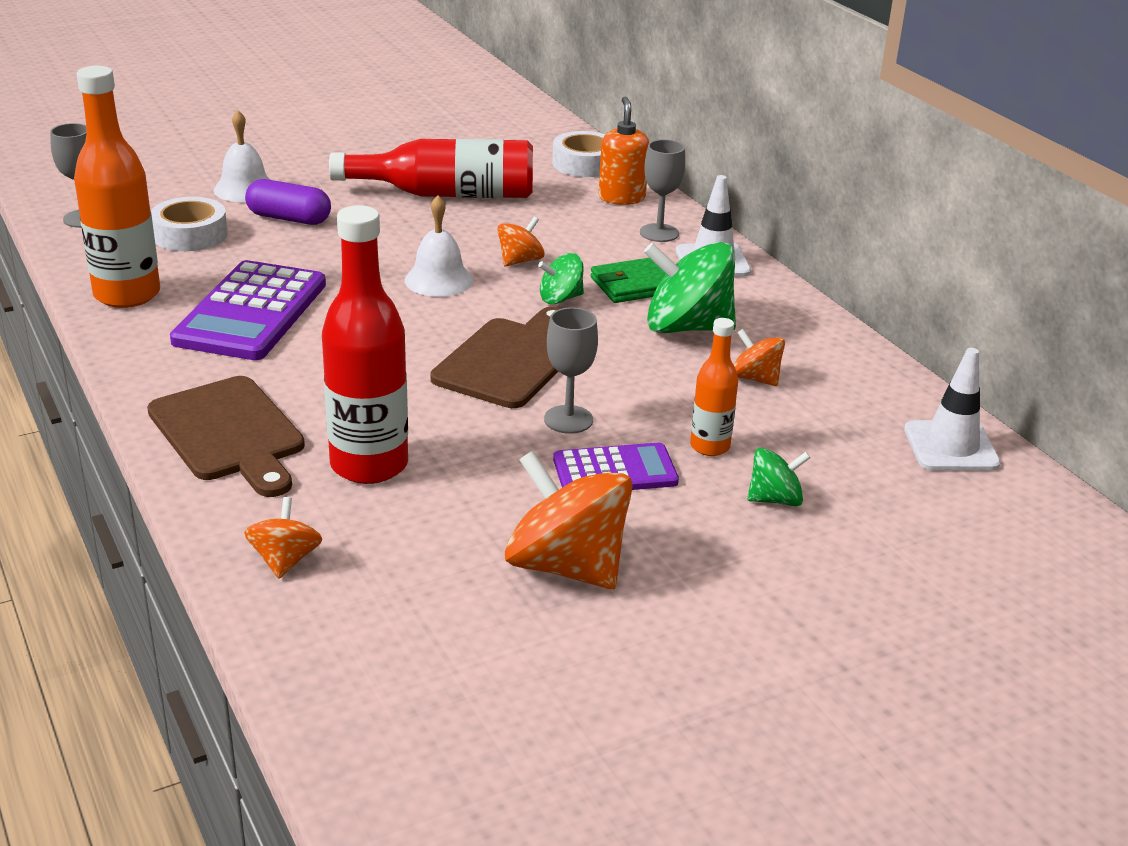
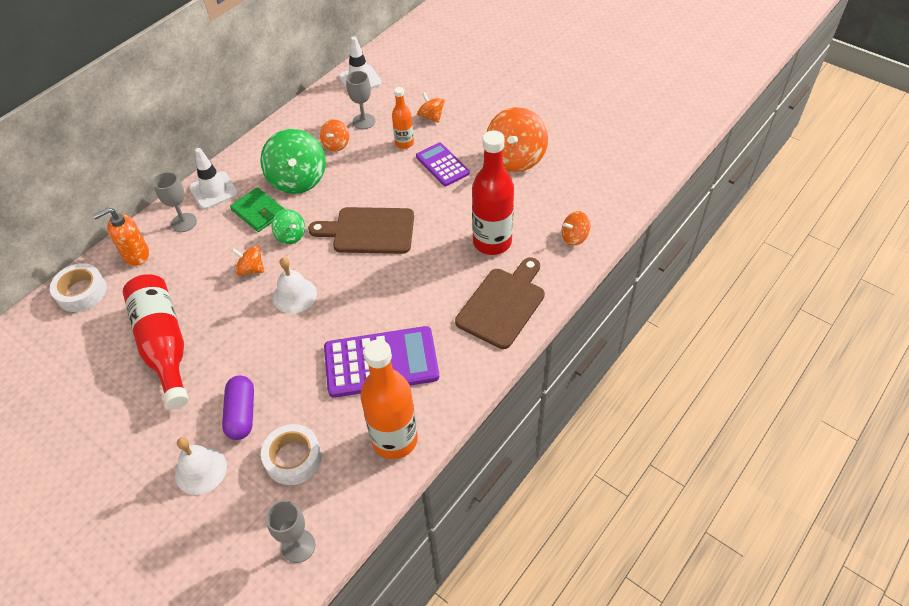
camera: 110 degrees left, 20 degrees up
grey goblet [544,307,598,434] -> grey goblet moved to [346,71,375,129]
green spinning top [747,448,811,506] -> orange spinning top [417,92,445,123]

